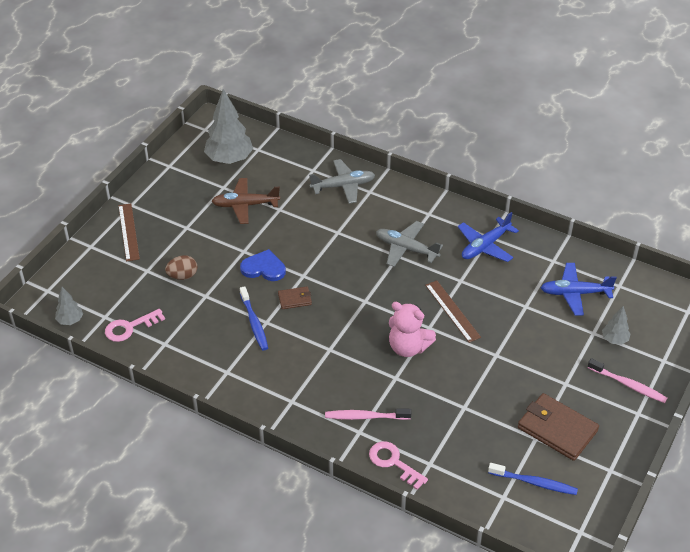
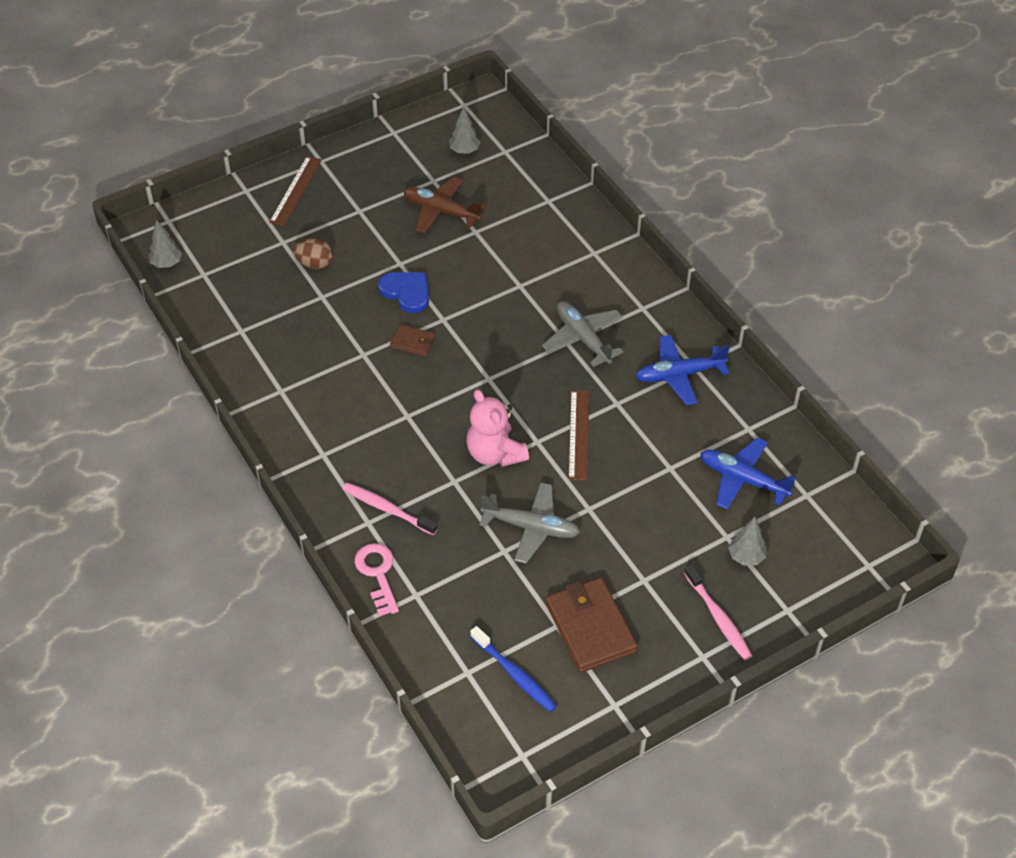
camera: 30 degrees right, 5 degrees up
pink key [105,309,165,342] -> none
grey tree [204,89,253,164] -> grey tree [449,107,480,154], size x0.50
blue toothbrush [240,286,268,350] -> none
grey plane [309,159,375,204] -> grey plane moved to [479,482,580,564]

